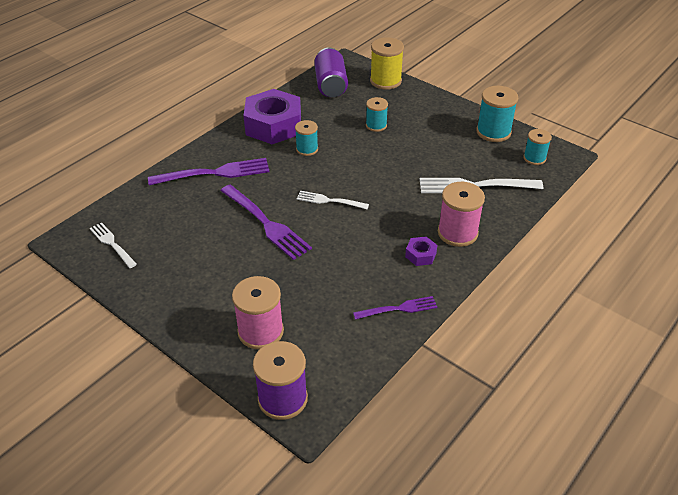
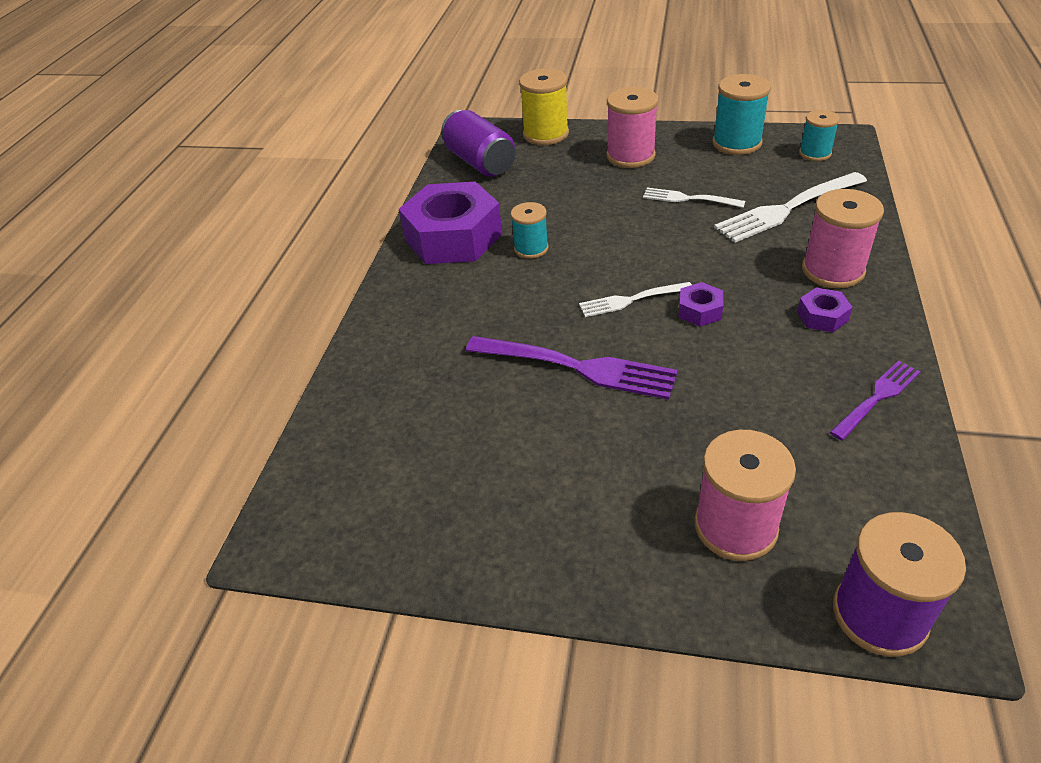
camera: 25 degrees left, 0 degrees up
white fork [90,222,137,268] -> white fork moved to [643,187,745,208]
purple fork [148,158,270,185] -> none
turquoise spool [366,97,388,132] -> none
none -> pink spool [606,87,659,168]
none -> purple nut [679,282,723,327]

